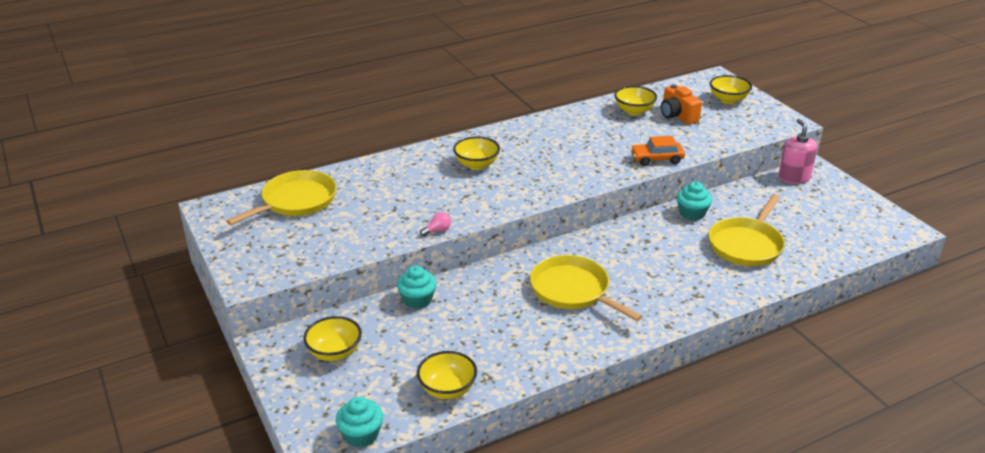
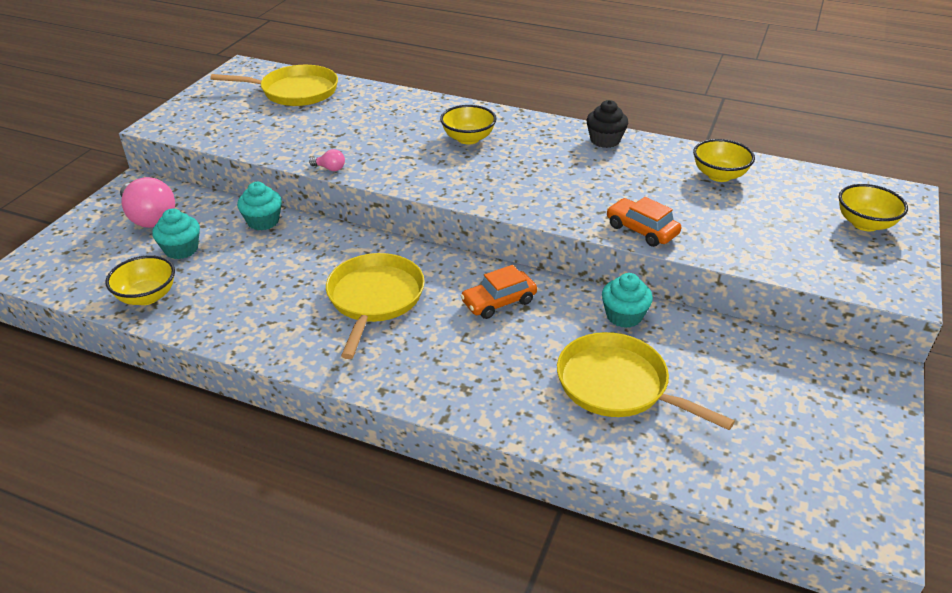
camera: 50 degrees right, 5 degrees up
yellow bowl [303,316,362,361] -> pink light bulb [120,177,175,228]
turquoise cupcake [336,397,383,447] -> turquoise cupcake moved to [152,209,200,259]
orange camera [661,84,702,124] -> none
yellow pan [708,194,785,266] -> yellow pan turned 45 degrees clockwise [557,332,735,430]
pink soap dispenser [778,119,817,184] -> none
none -> orange car [461,265,537,319]
none -> black cupcake [586,100,628,148]

